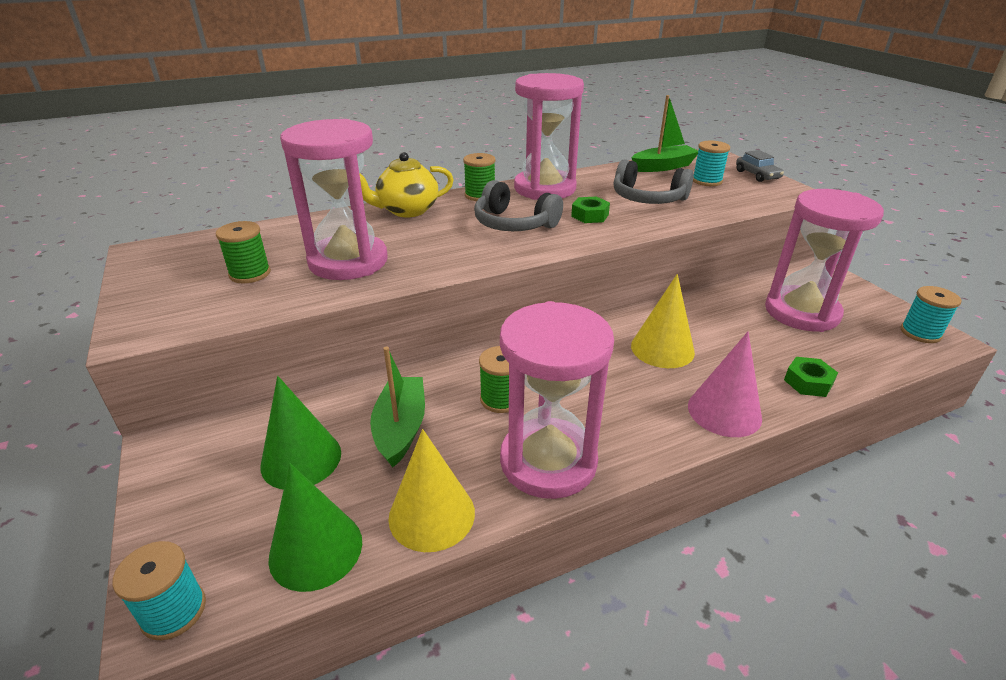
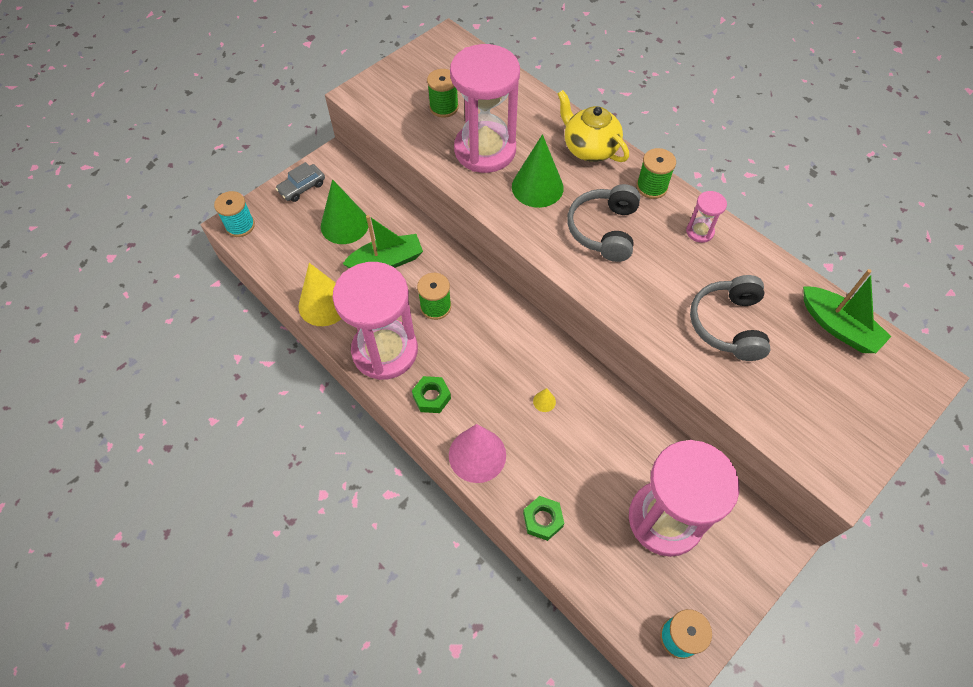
camera: 70 degrees right, 25 degrees up
green cone [268,463,362,592] -> green cone moved to [512,134,564,208]
pink hourglass [514,73,584,200] -> pink hourglass [686,191,727,243], size x0.42
green nut [571,197,610,223] -> green nut moved to [412,376,451,413]
yellow cone [631,274,695,368] -> yellow cone [533,388,556,412], size x0.41
turquoise spool [693,141,730,186] -> none
grey car [736,150,784,182] -> grey car moved to [276,162,325,202]

